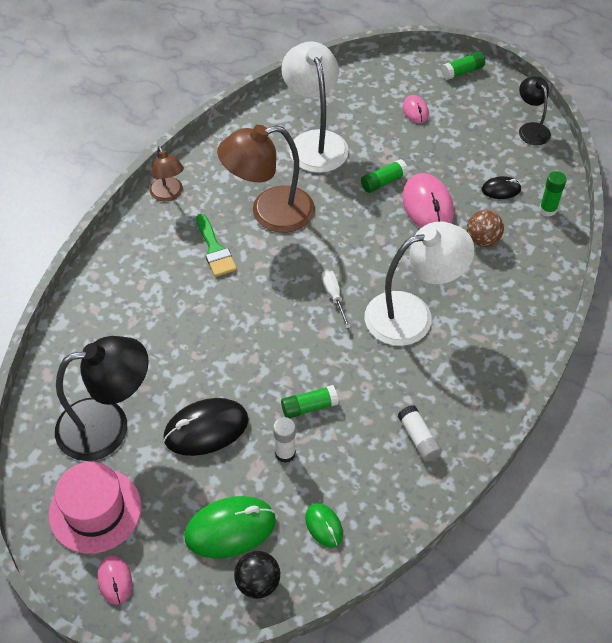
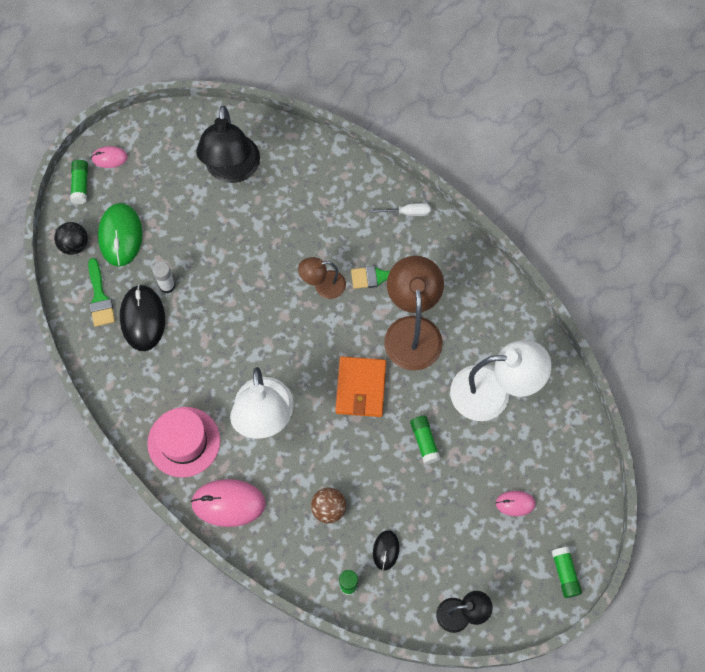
camera: 105 degrees right, 15 degrees up
pink hat [49,462,141,554] -> pink hat moved to [147,407,220,477]
brown lamp [150,146,184,201] -> brown lamp moved to [298,257,346,299]
black mouse [163,398,249,456] -> black mouse moved to [120,285,165,351]
green glue stick [281,385,339,418] -> green glue stick moved to [70,160,88,204]
green mouse [305,503,343,547] -> green brush [88,258,115,327]
white screwdriver [321,269,351,329] -> white screwdriver moved to [369,203,431,216]
white glue stick [398,405,442,462] -> none
pink mouse [402,173,454,228] -> pink mouse moved to [191,479,266,527]
none -> orange wallet [335,357,386,417]

